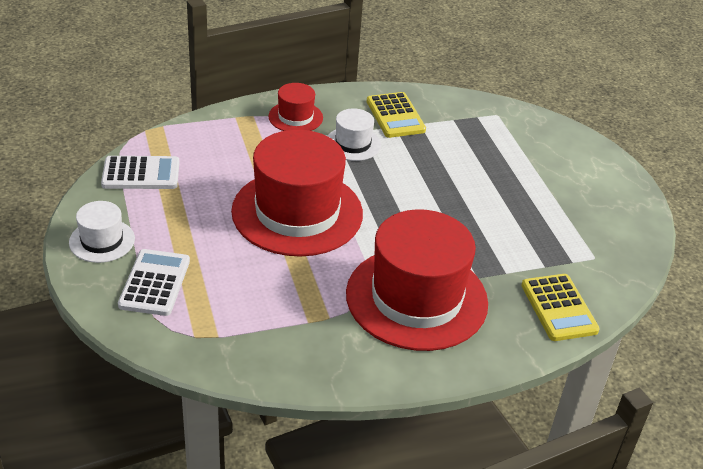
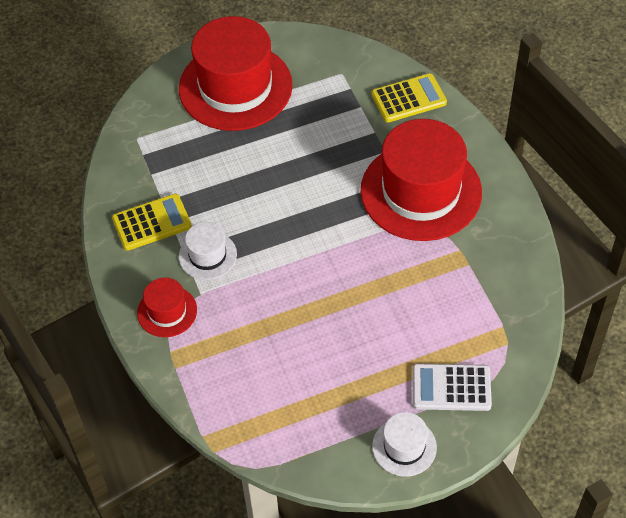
camera: 90 degrees left, 15 degrees up
white calculator [101,156,179,189] -> none
red hat [231,130,363,257] -> red hat moved to [179,16,293,131]

